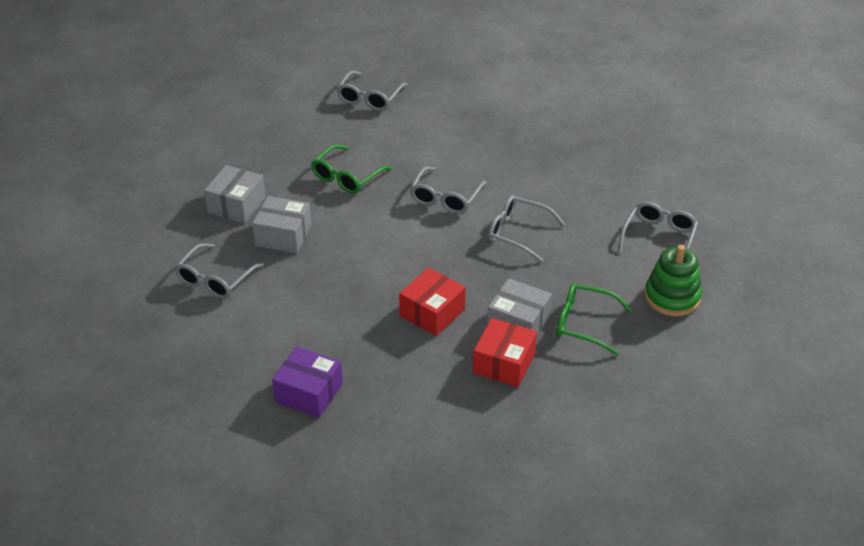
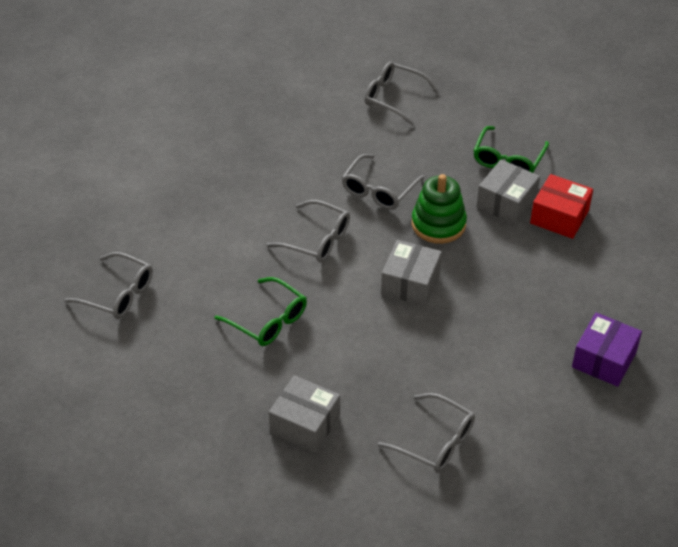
camera: 85 degrees left, 5 degrees up
grey box [252,196,311,253] -> grey box moved to [381,240,442,306]
red box [399,268,466,336] -> none
green stacking toy [645,245,702,316] -> green stacking toy moved to [412,174,467,244]

